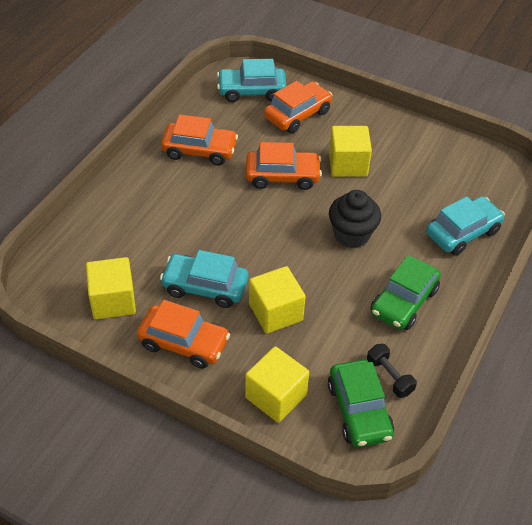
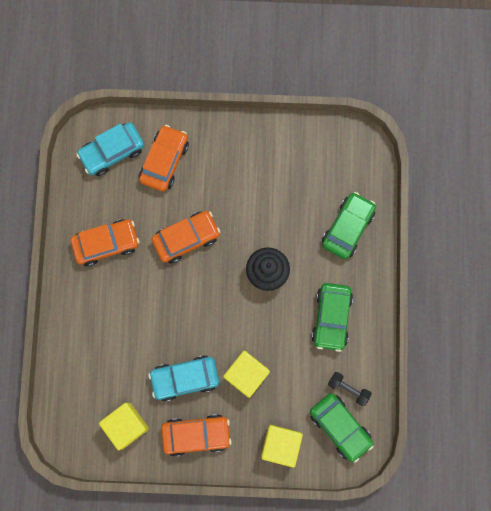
camera: 25 degrees left, 30 degrees up
yellow cube [329,126,372,177] -> none
turquoise car [426,196,505,256] -> green car [322,192,376,259]

